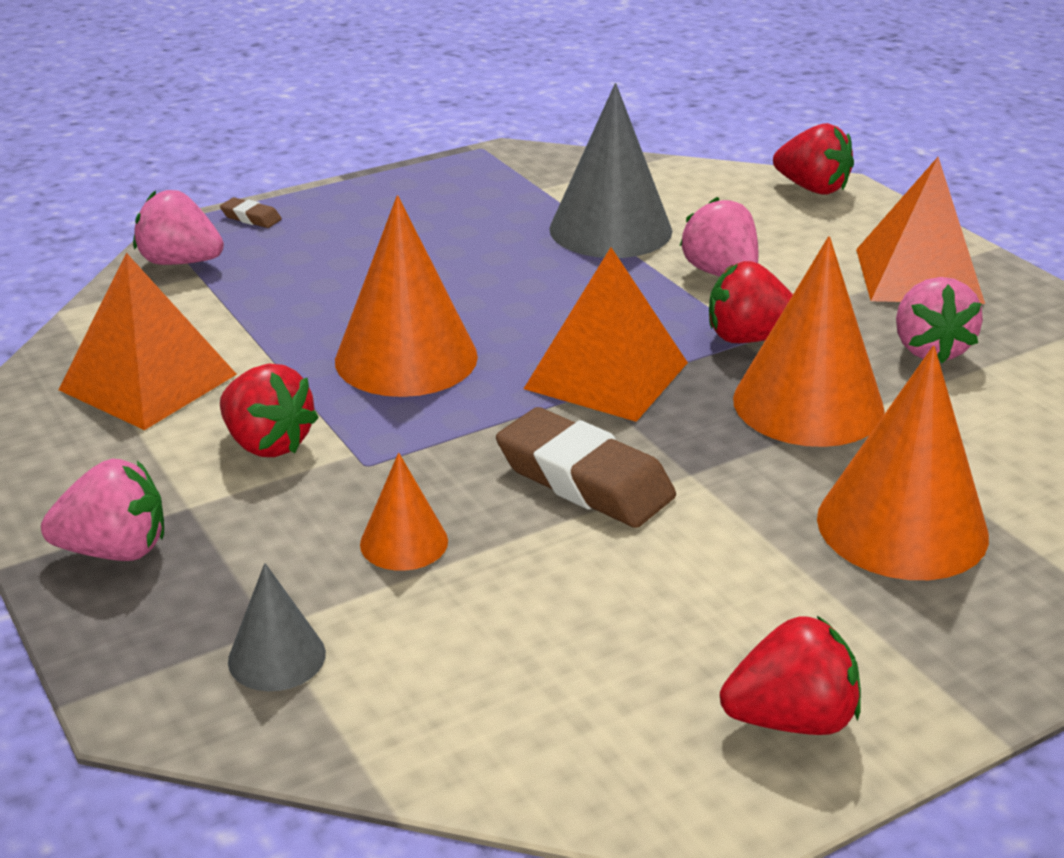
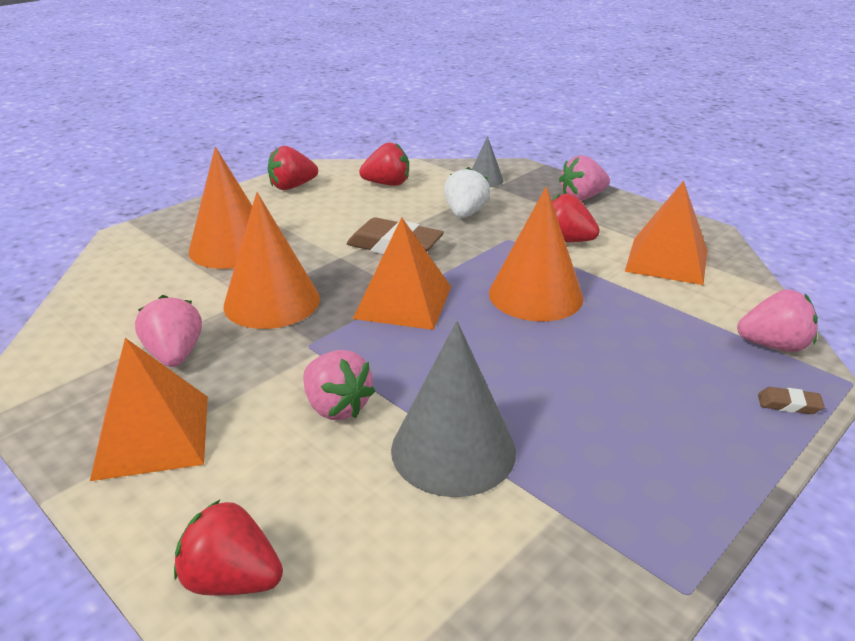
camera: 165 degrees right, 0 degrees up
orange cone [360,453,448,571] -> white strawberry [444,167,490,218]
red strawberry [709,261,793,343] -> red strawberry moved to [359,143,409,186]

